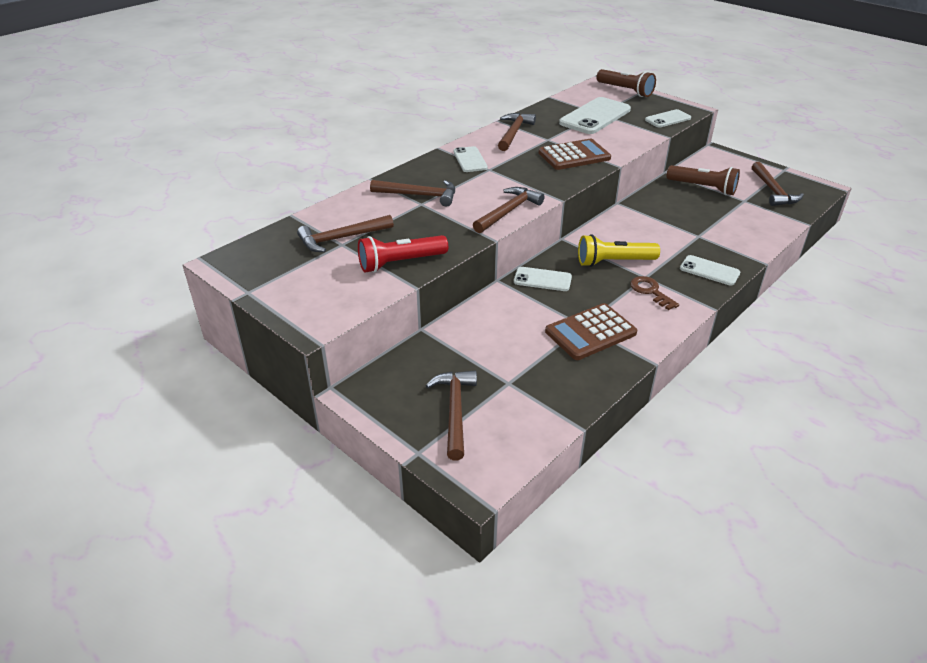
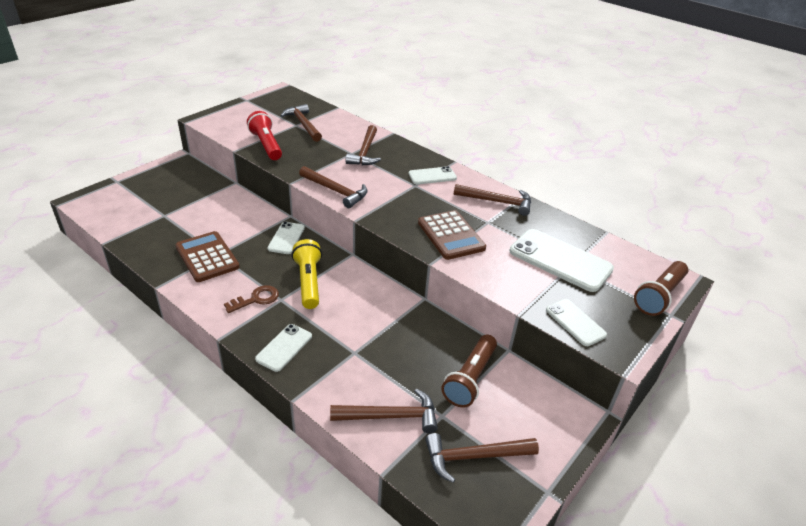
camera: 85 degrees right, 0 degrees up
brown hammer [426,371,477,460] -> brown hammer moved to [330,389,438,433]

